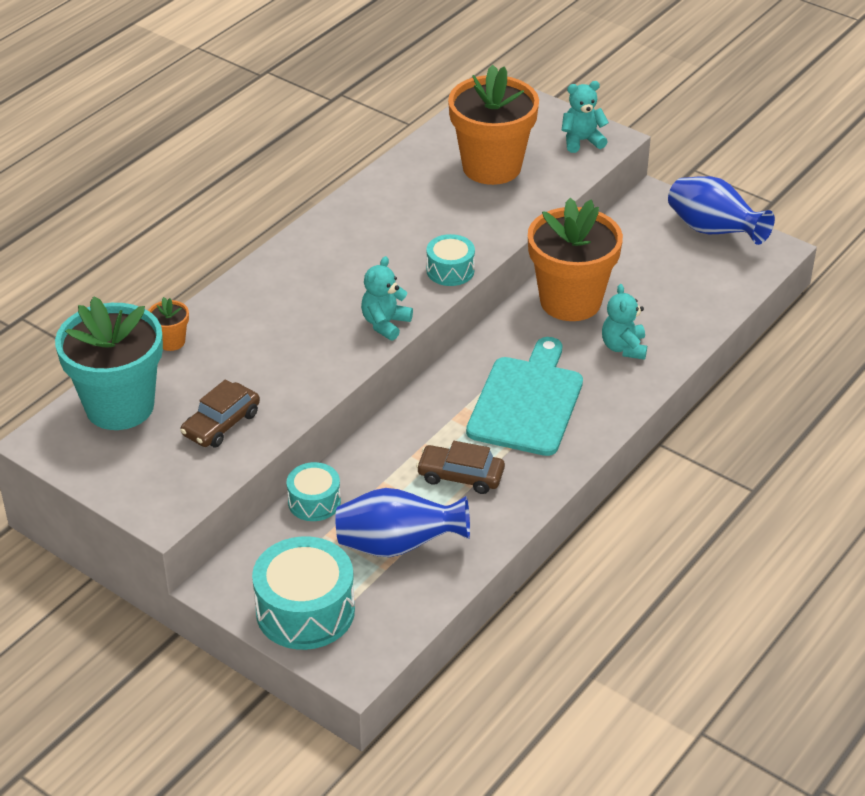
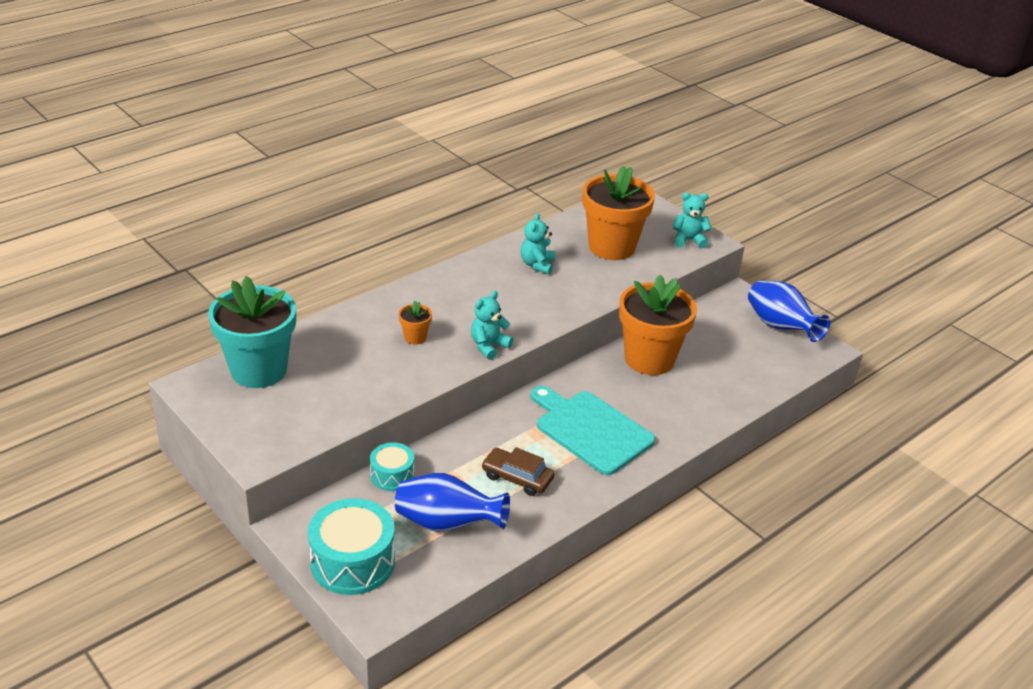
camera: 10 degrees right, 5 degrees down
orange flower pot [148,297,189,351] -> orange flower pot moved to [399,301,432,345]
brown car [180,379,260,447] -> none
turquoise drum [426,234,475,286] -> none
turquoise cutting board [466,337,583,456] -> turquoise cutting board turned 75 degrees counterclockwise [530,386,655,475]
turquoise teddy bear [602,284,647,360] -> turquoise teddy bear moved to [521,213,555,274]

